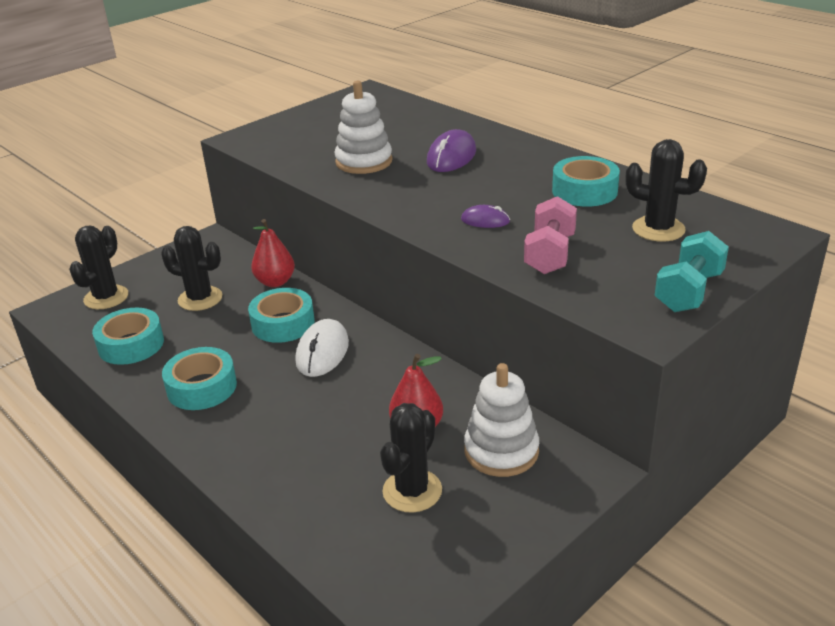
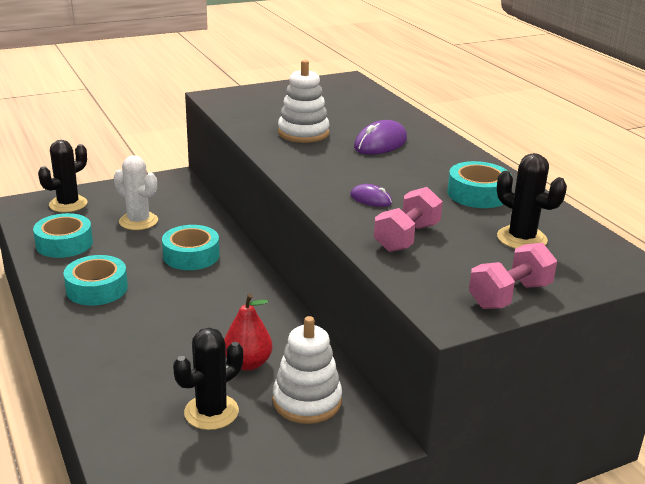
camera: 15 degrees right, 5 degrees down
black cactus [161,226,222,311] -> white cactus [114,155,158,230]
red pear [251,219,295,287] -> none
white mouse [295,319,349,377] -> none
turquoise dumbbell [655,231,729,312] -> pink dumbbell [469,243,557,309]

